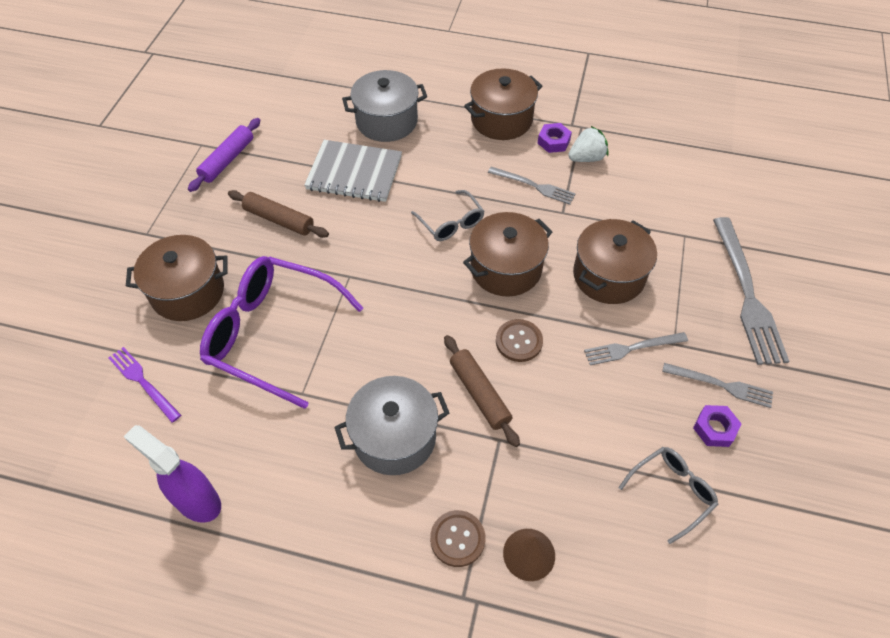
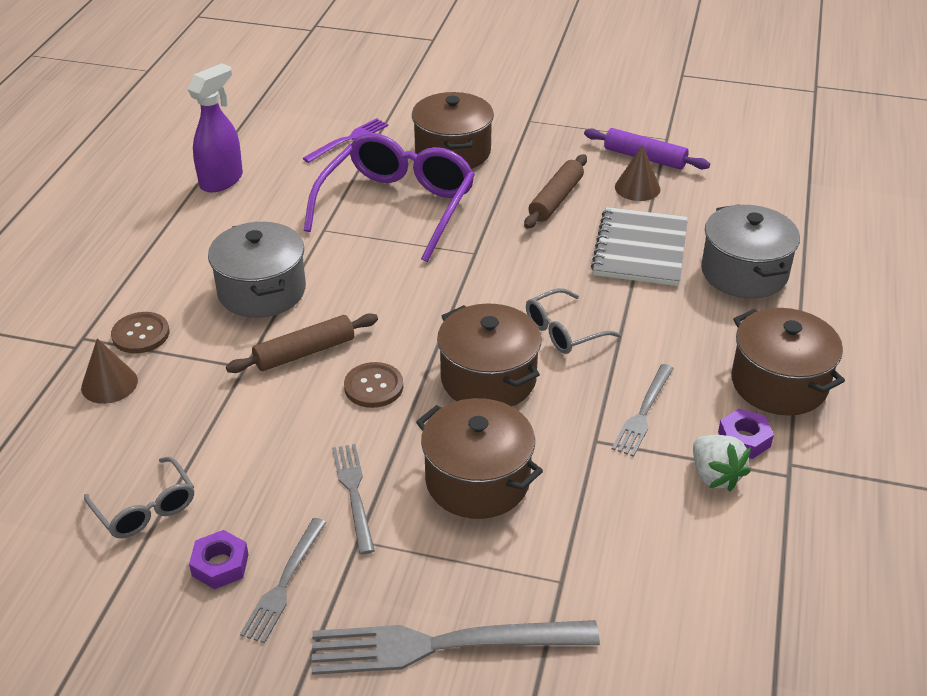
camera: 90 degrees right, 15 degrees down
none -> brown cone [615,145,661,201]

